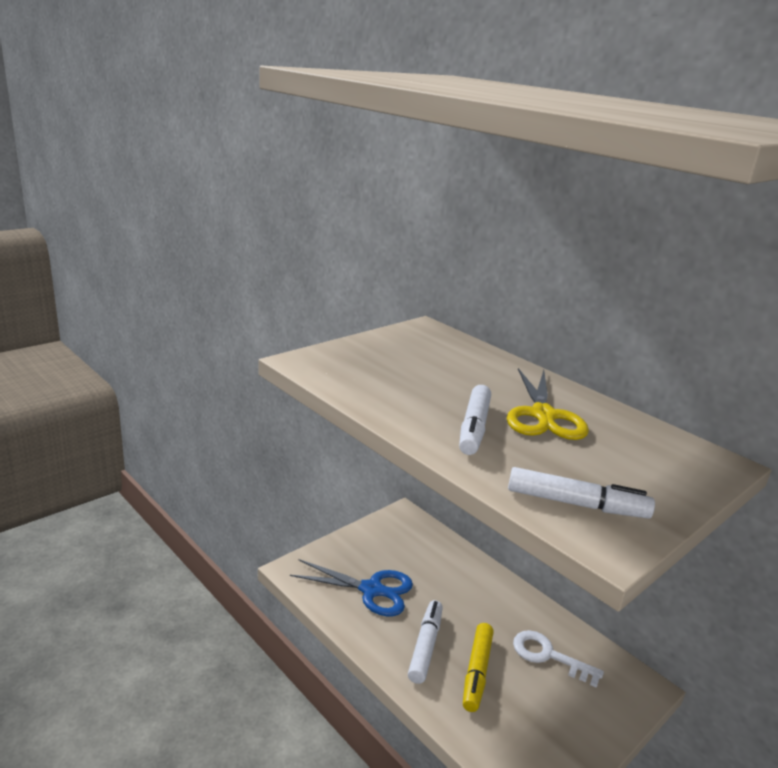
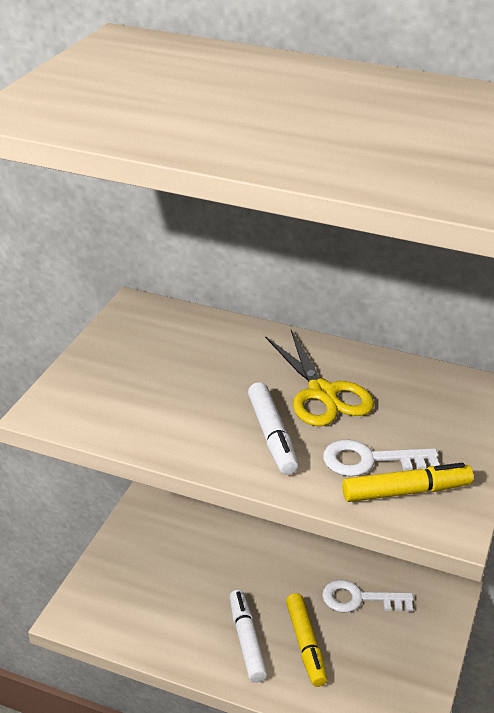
camera: 25 degrees left, 10 degrees up
blue scissors [290,559,413,616] -> none
white marker [508,467,655,519] -> yellow marker [342,463,474,502]
none -> white key [323,440,439,476]

